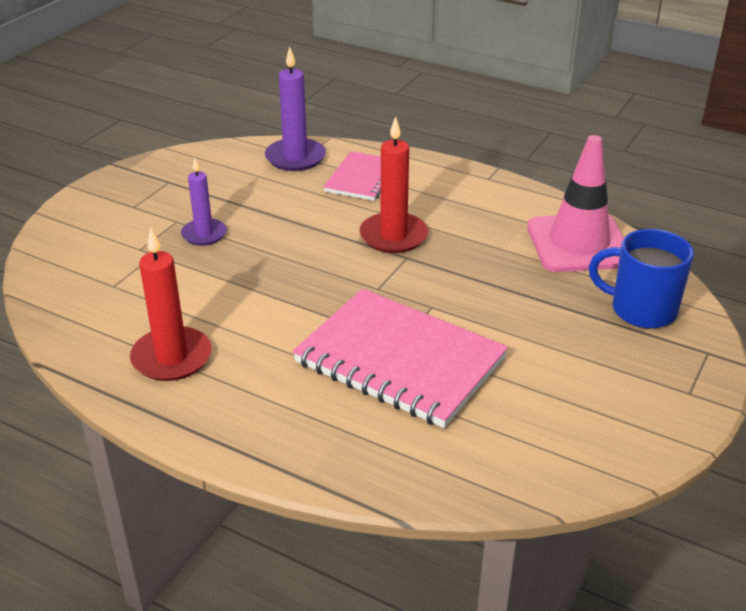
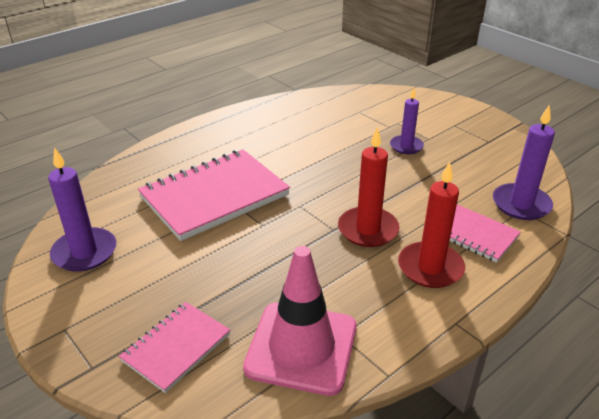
camera: 110 degrees right, 0 degrees up
red candle [130,228,212,381] -> red candle moved to [398,162,465,288]
blue mug [589,229,694,329] -> pink notebook [119,302,230,393]
none -> purple candle [48,147,116,272]

